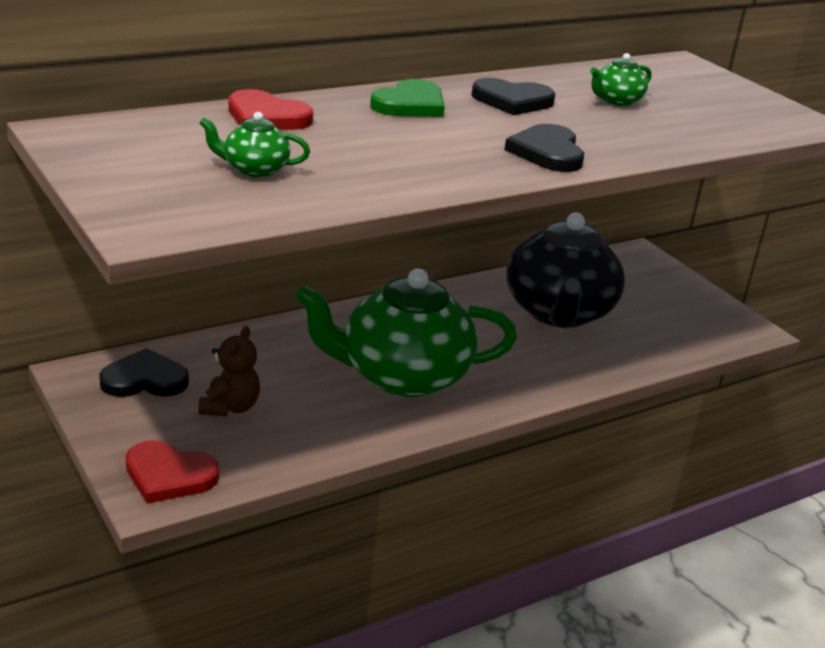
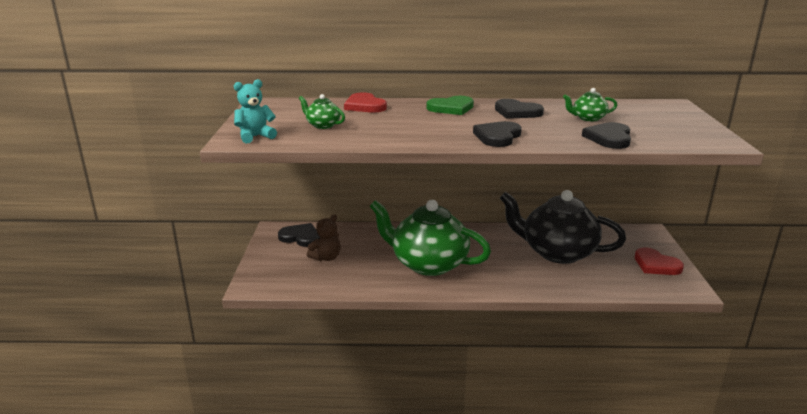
camera: 35 degrees right, 5 degrees down
red heart [126,440,219,503] -> red heart moved to [635,247,684,275]
black teapot [506,212,625,328] -> black teapot turned 75 degrees clockwise [500,190,626,264]
none -> turquoise teddy bear [234,79,277,143]
none -> black heart [582,122,631,149]

